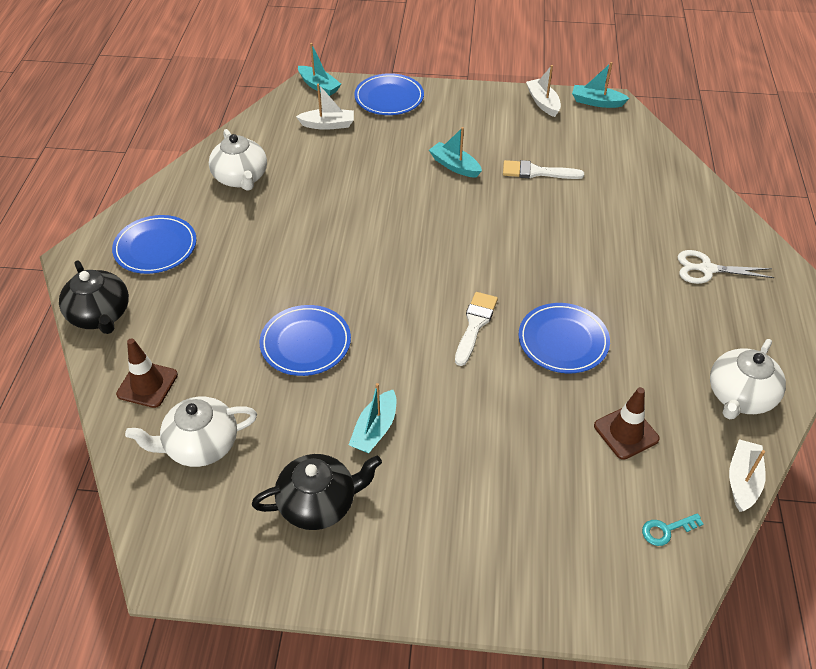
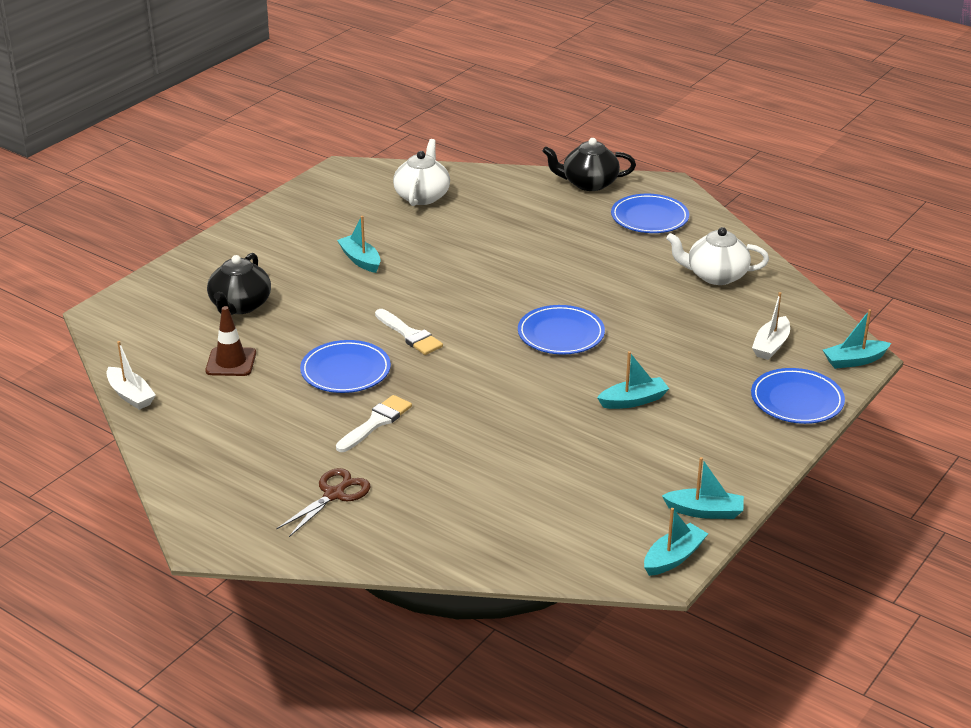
camera: 120 degrees right, 15 degrees down
brown traffic cone [116,338,178,408] -> none
black teapot [252,454,382,530] -> black teapot moved to [207,253,271,315]
blue plate [259,305,351,376] -> blue plate moved to [518,305,605,355]
white brush [503,160,584,179] -> white brush moved to [336,395,412,452]
white boat [526,65,561,117] -> turquoise boat [662,457,744,519]
turquoise key [642,513,703,546] -> none
white scissors [677,250,775,284] -> brown scissors [276,468,371,537]
white teapot [710,339,786,420] -> none

